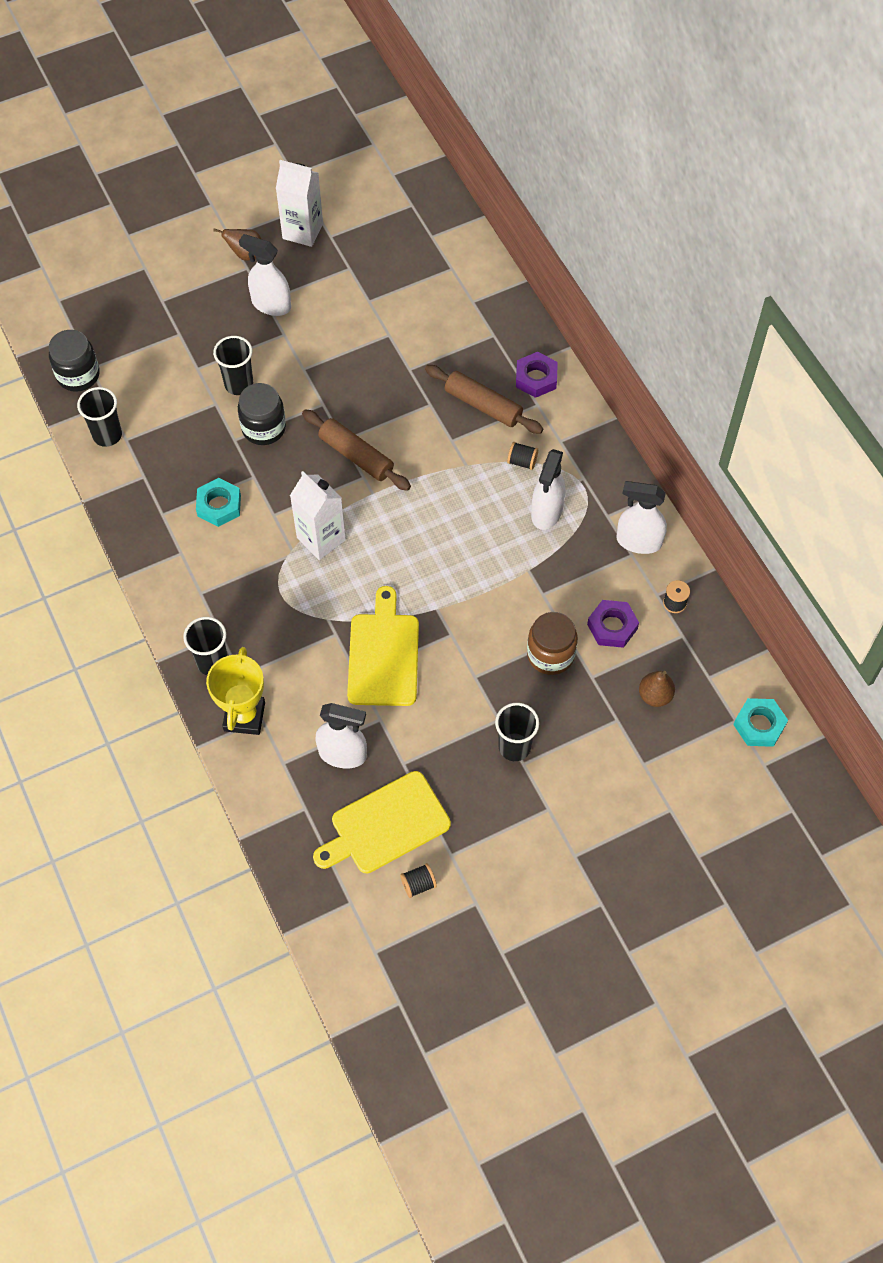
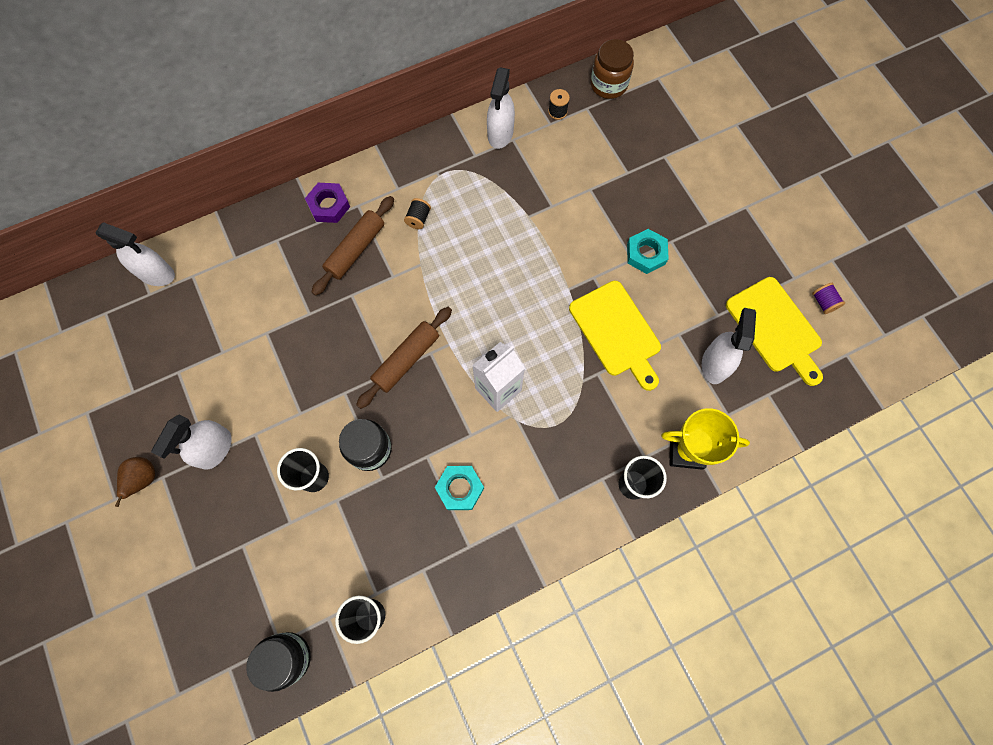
camera: 90 degrees left, 10 degrees up
white carton [276,160,323,247] -> none
yellow cutting board [347,586,419,706] -> yellow cutting board turned 120 degrees counterclockwise [569,281,661,391]
black spool [400,863,437,898] -> purple spool [812,283,845,314]
black cup [495,703,539,761] -> none
brown jar [527,612,578,675] -> brown jar moved to [591,39,634,99]
white spray bottle [531,449,565,530] -> white spray bottle moved to [96,222,175,286]
purple nut [587,600,639,648] -> none
brown pear [639,671,675,707] -> none
turquoise nut [733,698,788,747] -> turquoise nut moved to [627,229,669,274]

